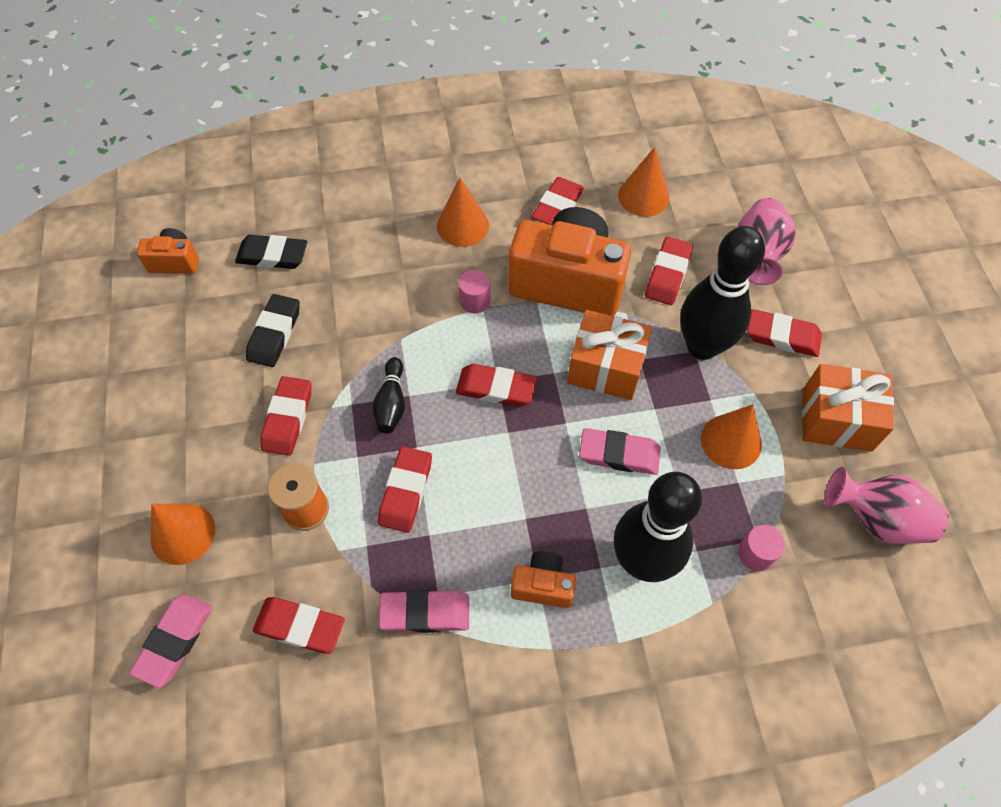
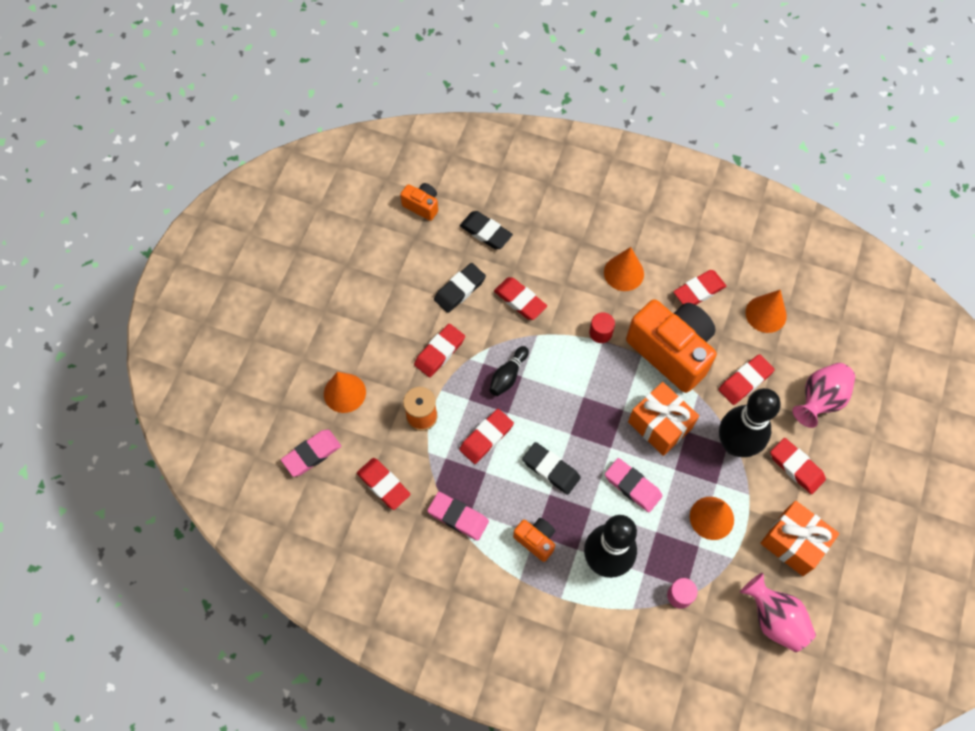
camera: 30 degrees right, 5 degrees up
red eraser [456,364,537,407] -> red eraser moved to [494,277,547,320]
pink cylinder [458,269,491,314] -> red cylinder [589,312,615,343]
none -> black eraser [522,442,581,495]

